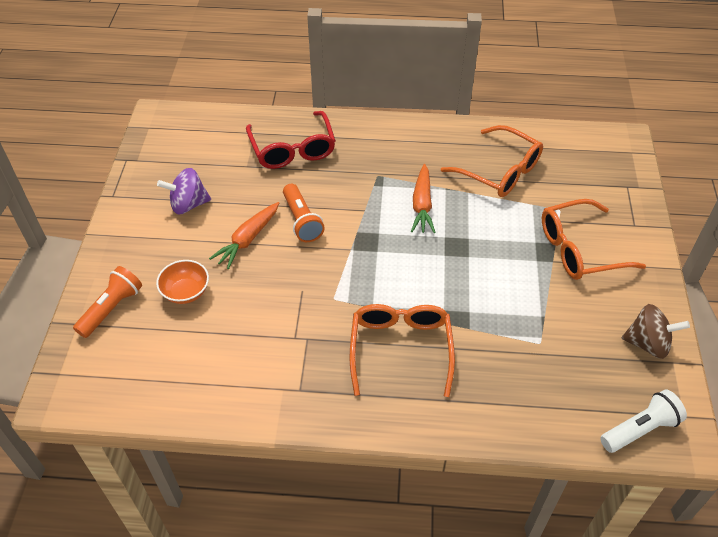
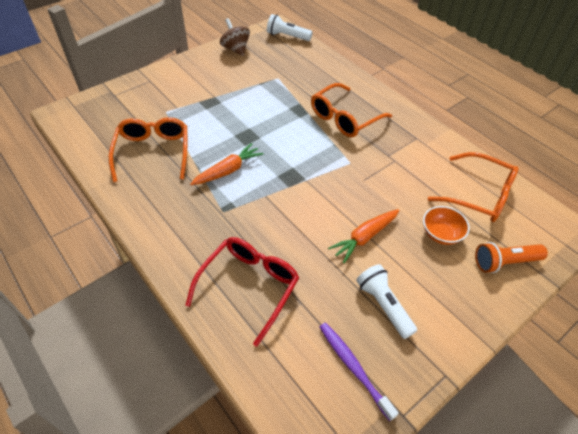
camera: 135 degrees left, 0 degrees up
purple spinning top [157,168,211,214] -> white flashlight [356,264,417,339]
orange carrot [209,202,279,269] -> orange carrot turned 150 degrees clockwise [328,209,399,263]
orange flashlight [283,184,325,242] -> none
orange glasses [542,199,646,280] -> orange glasses moved to [428,152,519,222]
none -> purple toothbrush [319,323,399,421]

